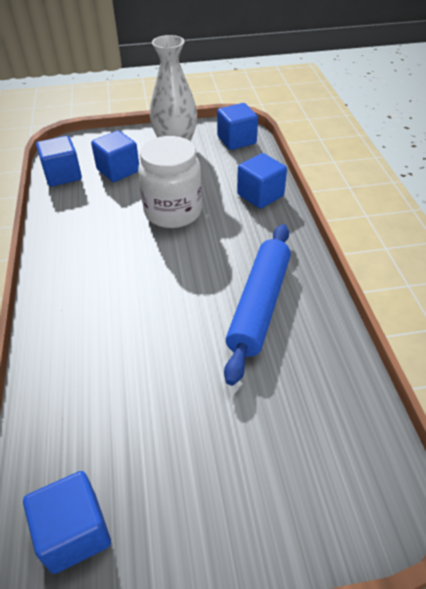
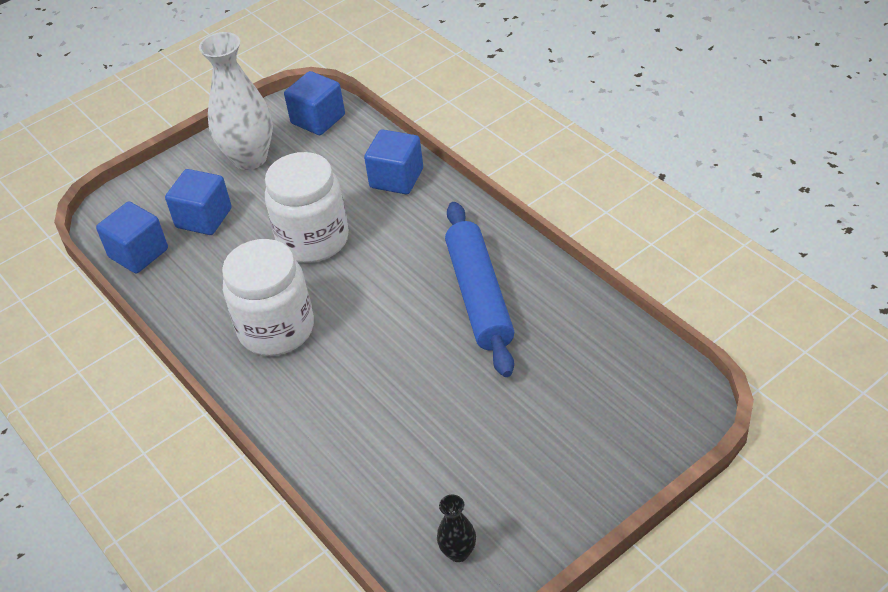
camera: 25 degrees left, 0 degrees up
blue cube [23,471,111,574] -> black vase [437,495,476,562]
none -> white jar [222,239,314,356]

